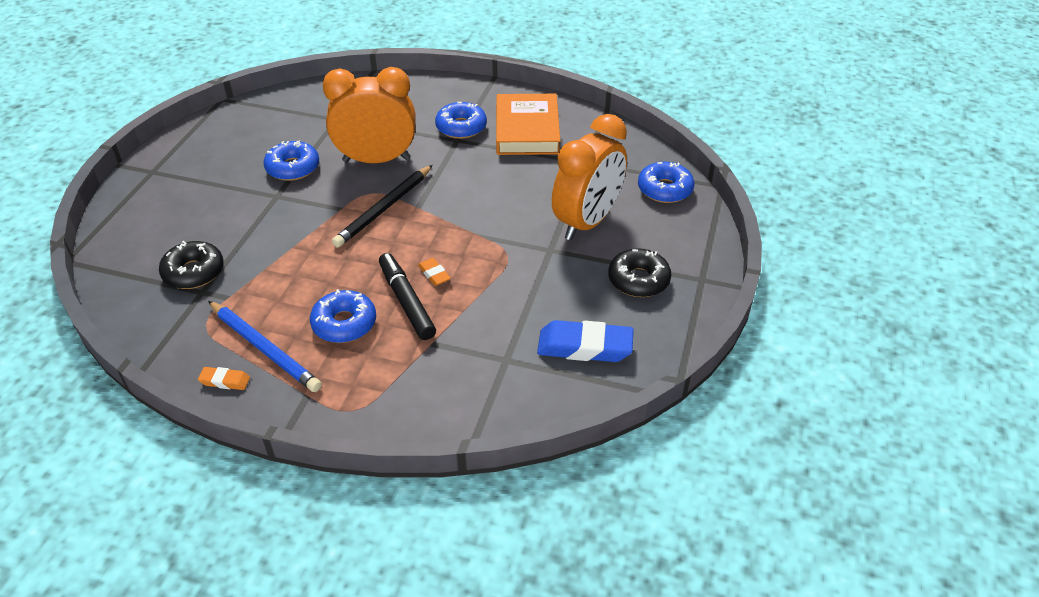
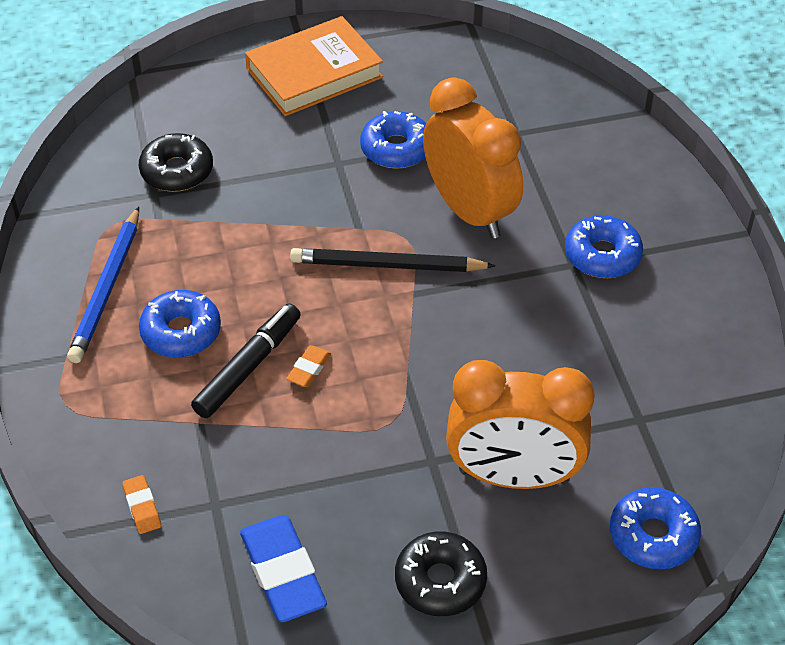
camera: 60 degrees right, 5 degrees up
orange eraser [198,367,250,390] -> orange eraser moved to [122,475,161,534]
orange book [496,94,560,155] -> orange book moved to [245,16,383,116]

